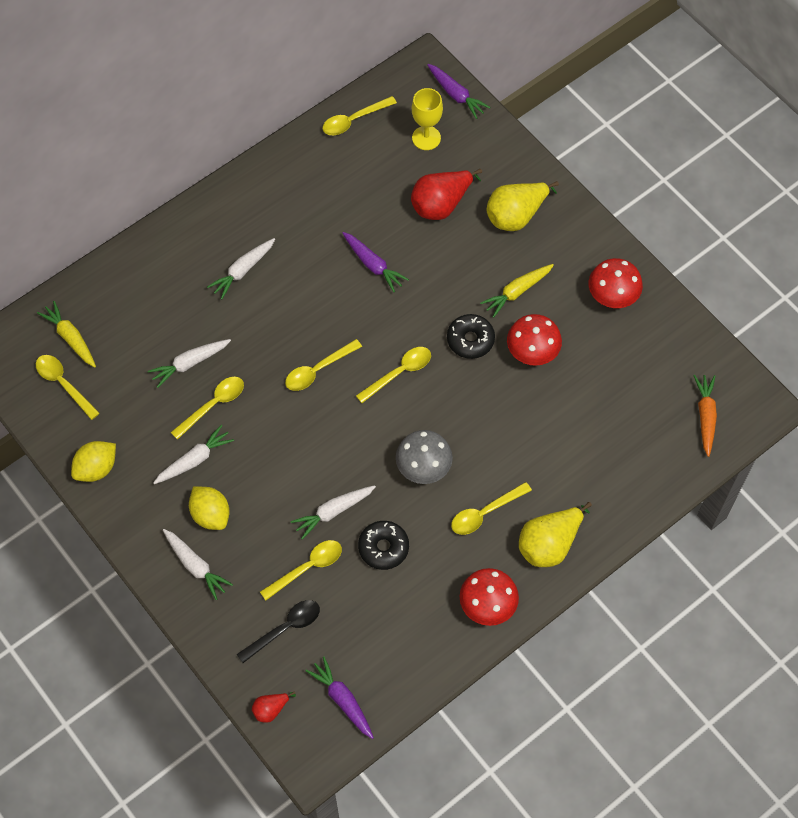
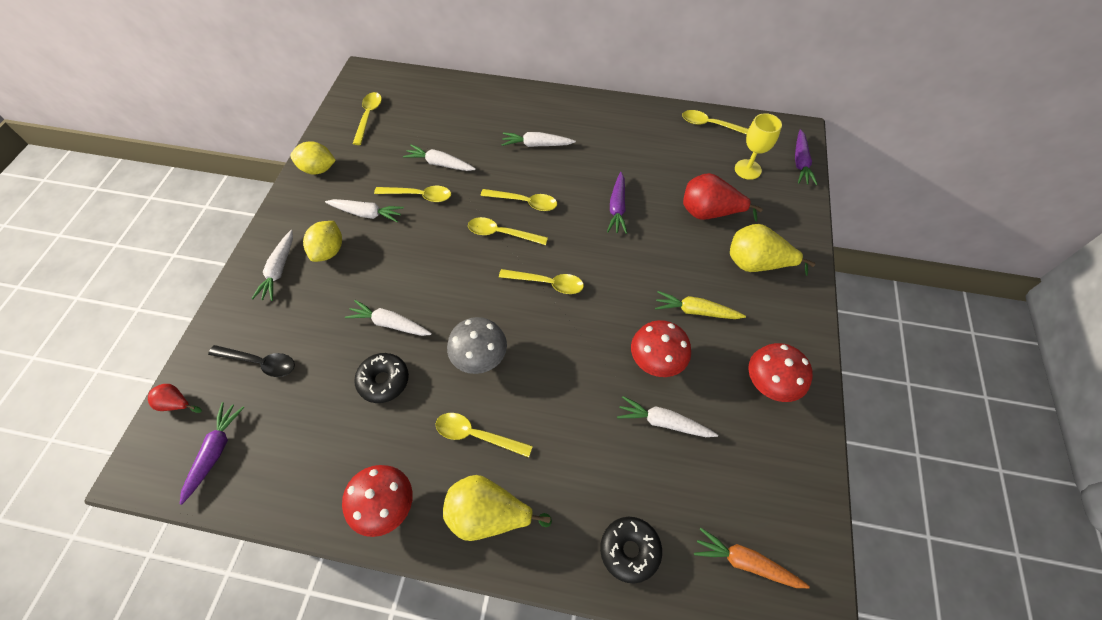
camera: 50 degrees right, 5 degrees down
yellow carrot [37,301,96,367] -> none
yellow spoon [260,540,342,600] -> yellow spoon moved to [481,189,557,211]
black donut [447,314,495,359] -> black donut moved to [600,517,662,583]
orange carrot [694,375,717,457] -> orange carrot turned 120 degrees counterclockwise [694,528,810,588]
none -> white carrot [617,396,718,437]

